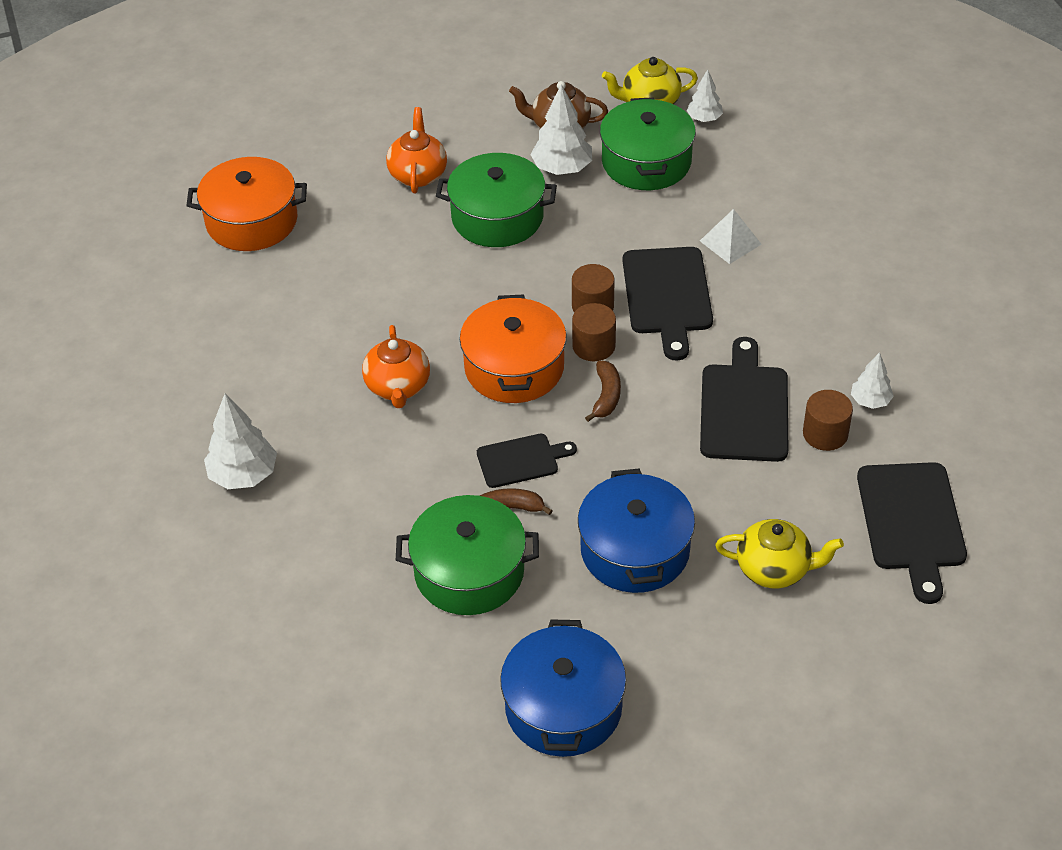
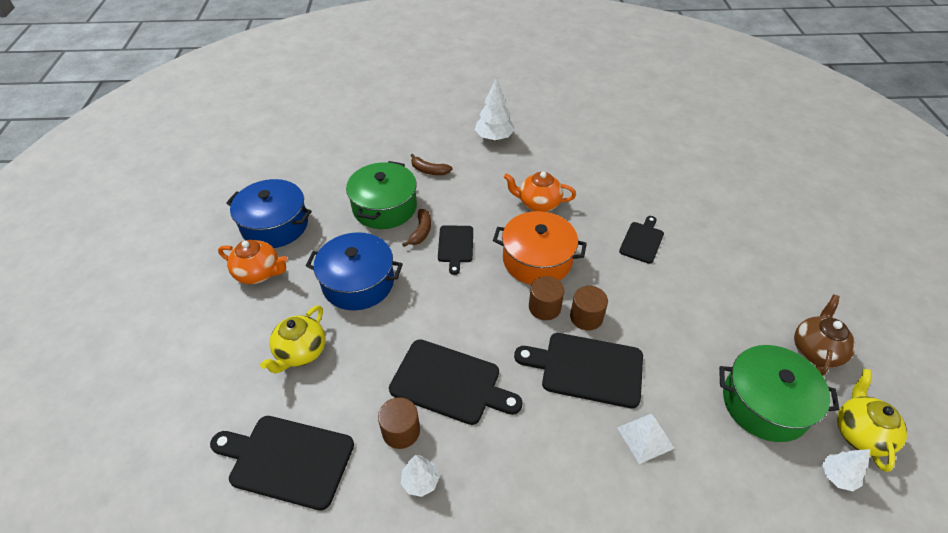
camera: 105 degrees right, 0 degrees up
orange pot [186,157,307,251] -> none
orange teapot [386,107,447,194] -> orange teapot moved to [218,240,288,284]
green pot [436,153,557,247] -> none
white tree [530,84,592,175] -> none
brown banana [585,361,621,422] -> brown banana moved to [410,154,452,175]
none -> black cutting board [619,216,664,264]

